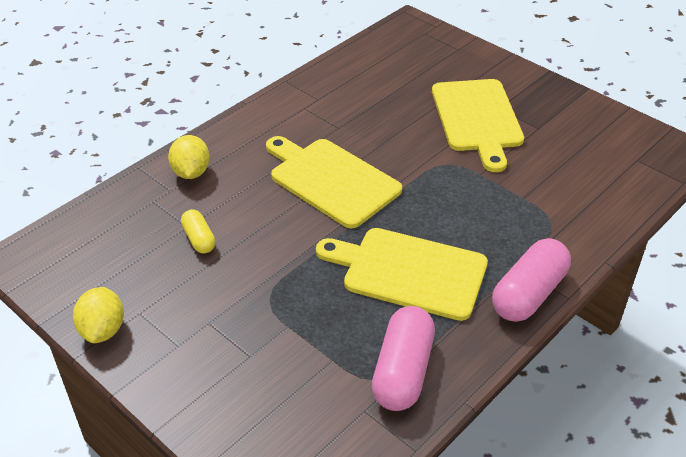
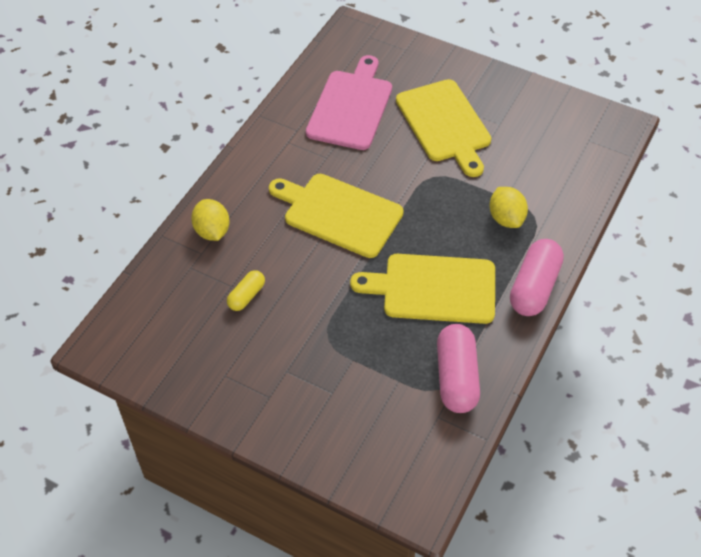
camera: 15 degrees left, 10 degrees up
yellow lemon [73,287,124,343] -> yellow lemon moved to [490,187,528,228]
yellow capsule [181,209,216,254] -> yellow capsule turned 75 degrees clockwise [227,270,265,311]
none -> pink cutting board [306,55,392,150]

